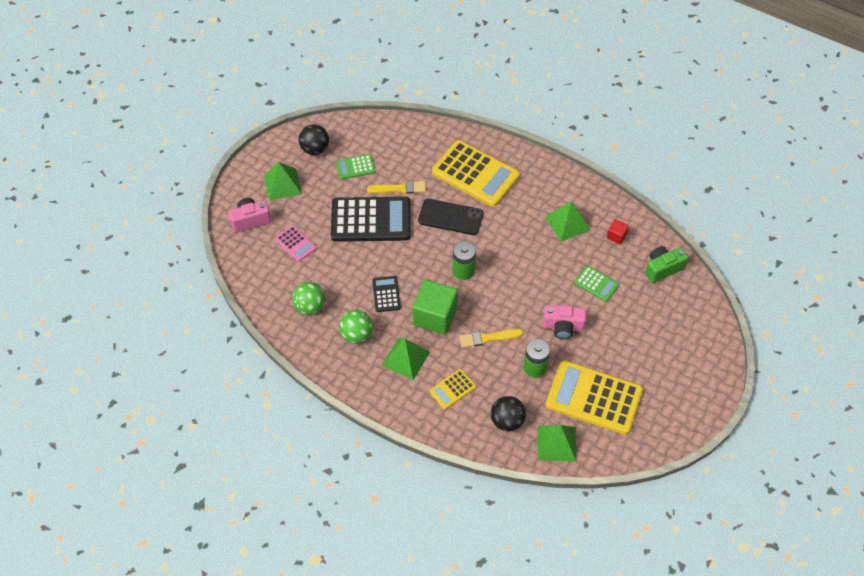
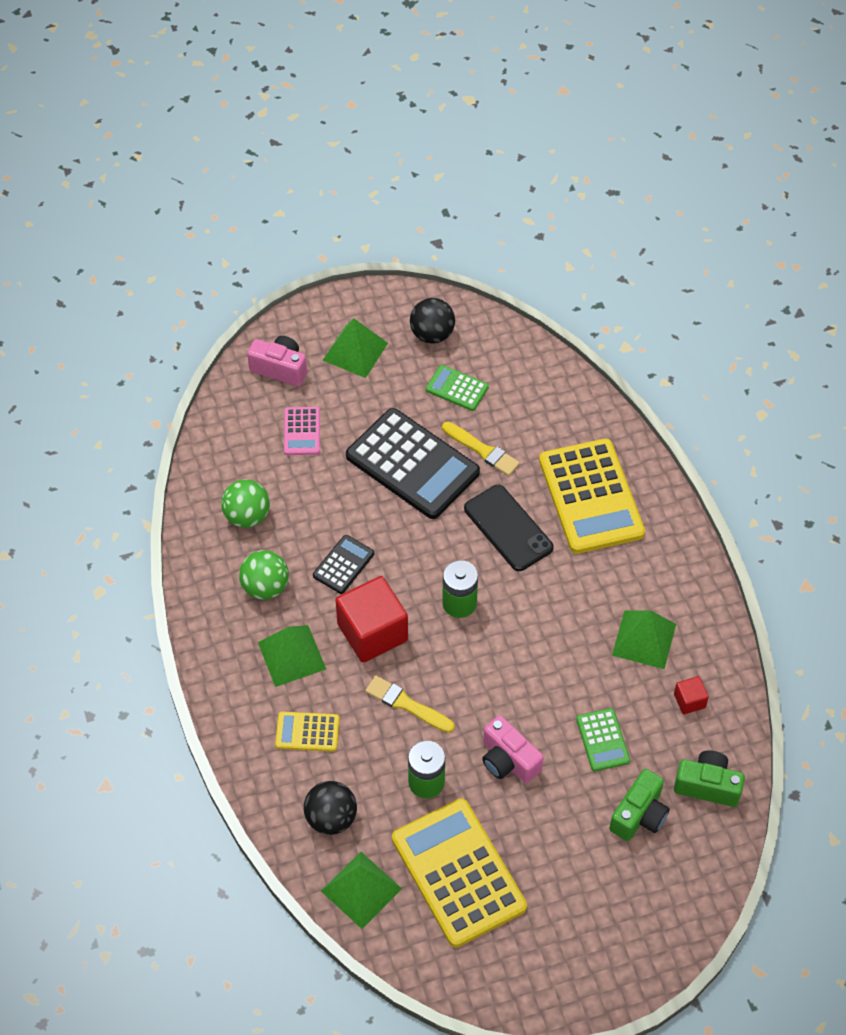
camera: 40 degrees right, 0 degrees up
green cube [412,280,458,335] -> red cube [335,576,408,663]
none -> green camera [609,769,670,841]

